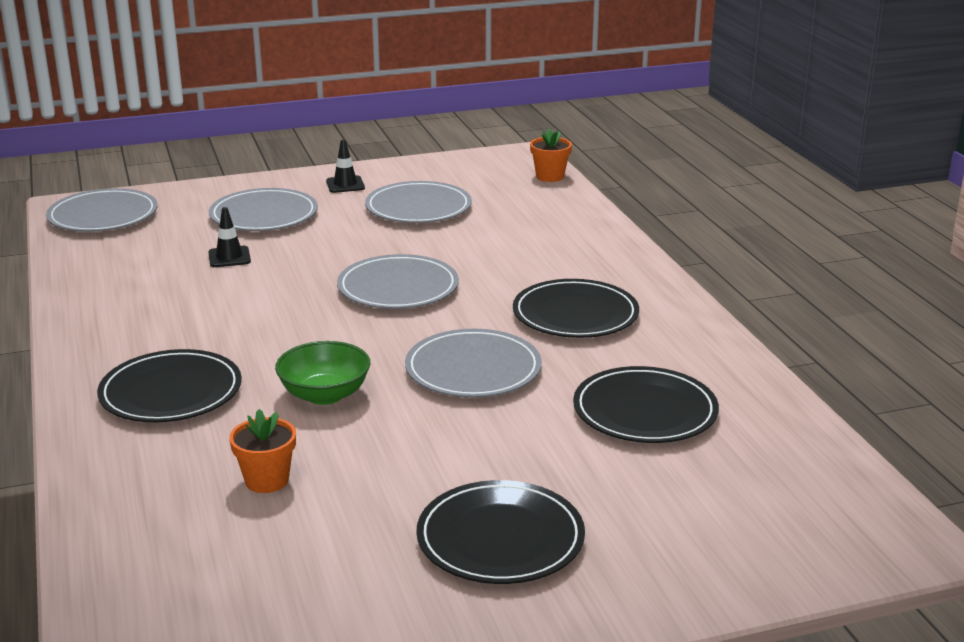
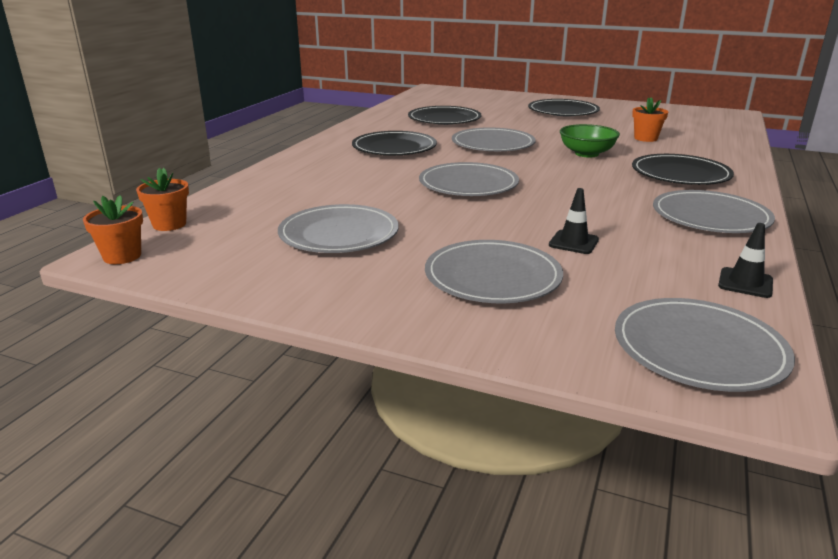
camera: 140 degrees left, 0 degrees up
black traffic cone [326,140,365,193] -> black traffic cone moved to [718,223,773,298]
none -> orange flower pot [83,195,143,264]
none -> grey plate [653,190,775,233]

